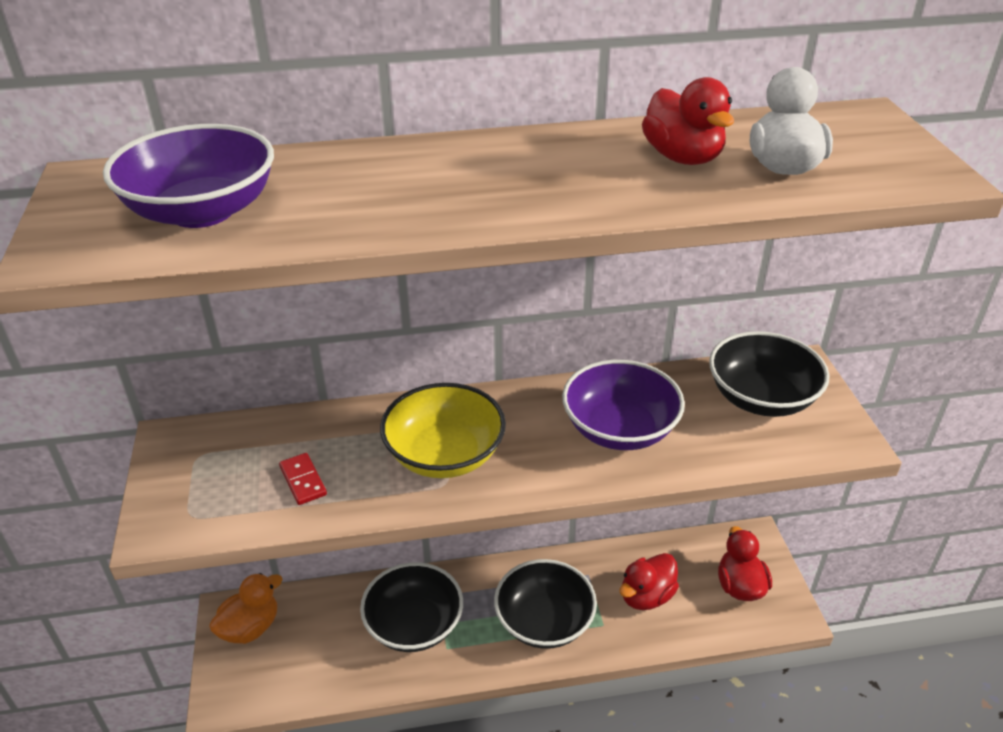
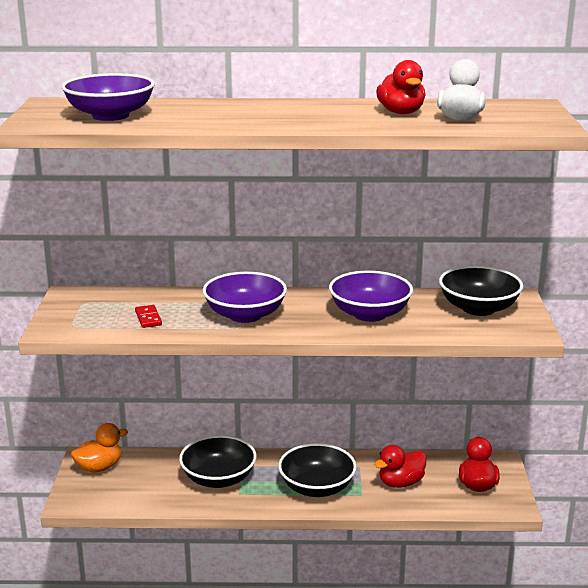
camera: 10 degrees right, 15 degrees down
yellow bowl [380,383,506,478] -> purple bowl [203,272,287,323]

